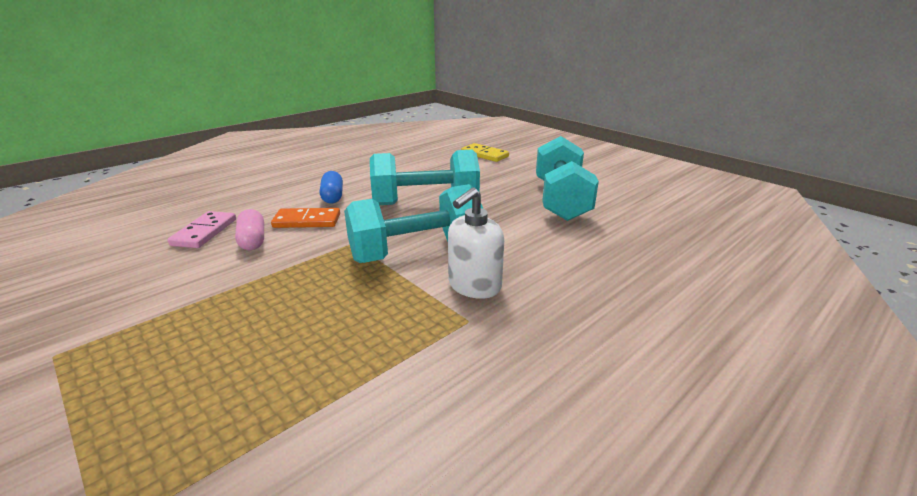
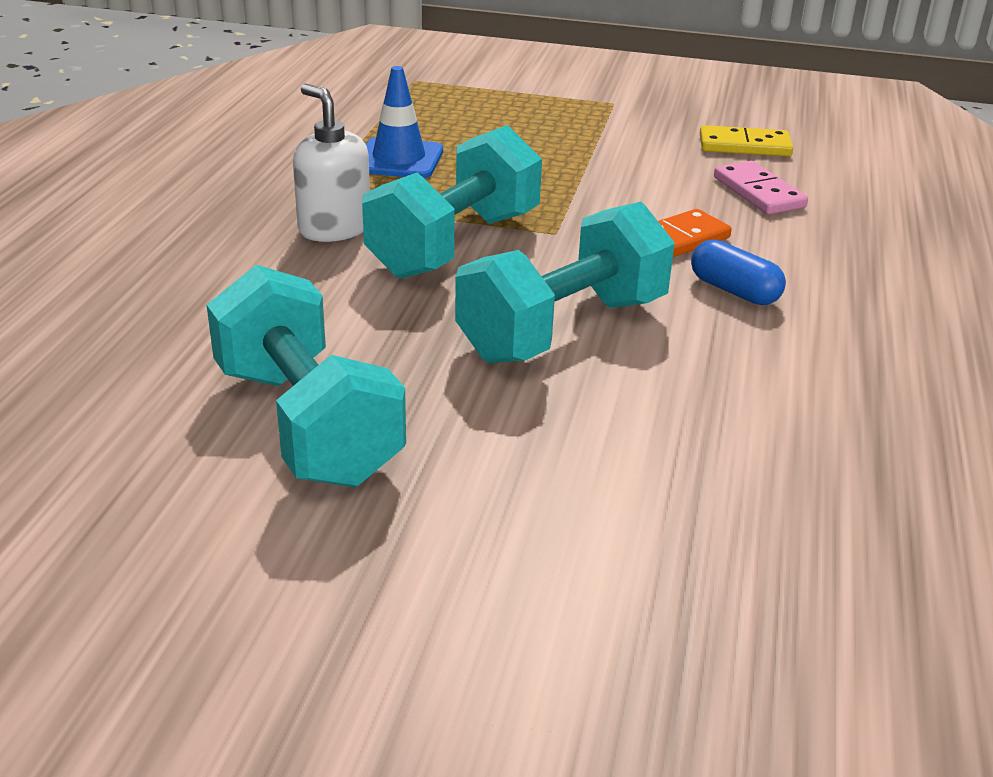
camera: 145 degrees right, 5 degrees up
pink capsule [235,209,264,250] -> none
white soap dispenser [448,188,504,299] -> white soap dispenser turned 45 degrees counterclockwise [293,84,370,242]
yellow domino [461,143,509,162] -> yellow domino moved to [700,125,793,157]
none -> blue traffic cone [366,66,443,178]

